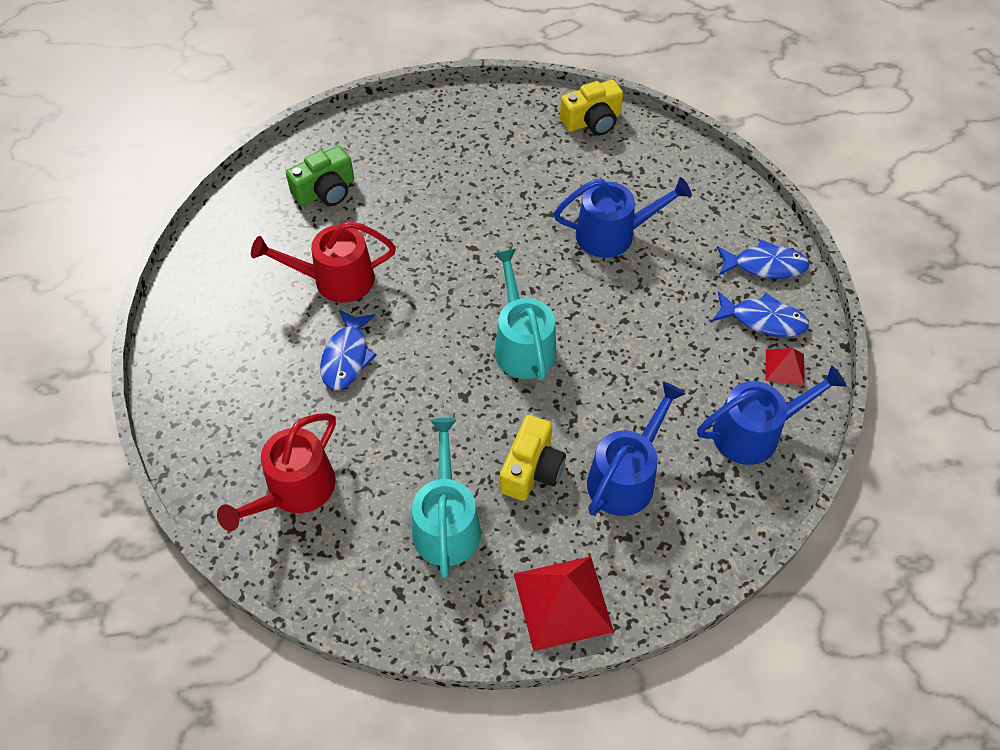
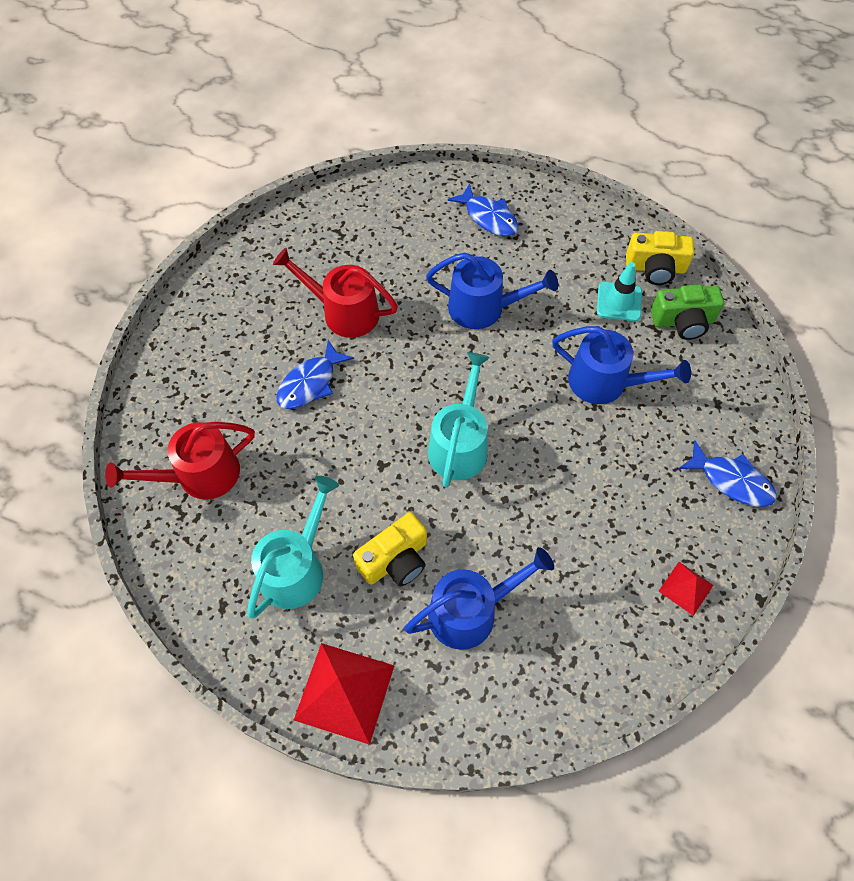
camera: 30 degrees right, 5 degrees up
green camera [286,146,354,206] -> green camera moved to [651,285,724,340]
blue watering can [697,365,847,465] -> blue watering can moved to [426,253,558,329]
blue fish [712,291,809,337] -> blue fish moved to [448,183,518,236]
none -> turquoise traffic cone [597,262,642,321]

